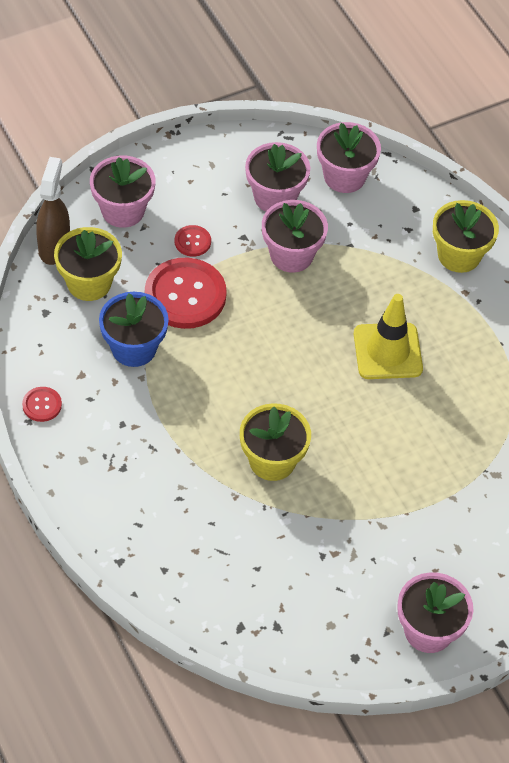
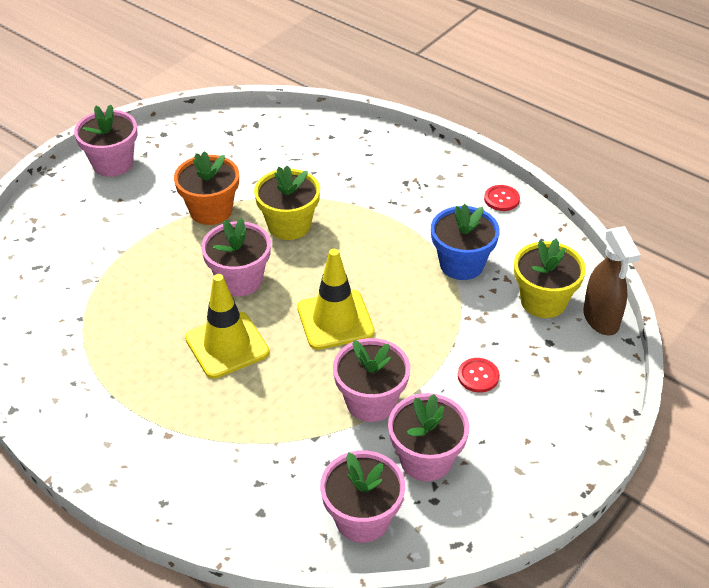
camera: 160 degrees right, 10 degrees down
pink flower pot [90,156,156,228] -> pink flower pot moved to [201,218,271,296]
red button [145,257,227,329] -> none
yellow flower pot [433,200,499,273] -> none
none -> orange flower pot [174,151,239,225]
none -> yellow traffic cone [297,249,375,350]

